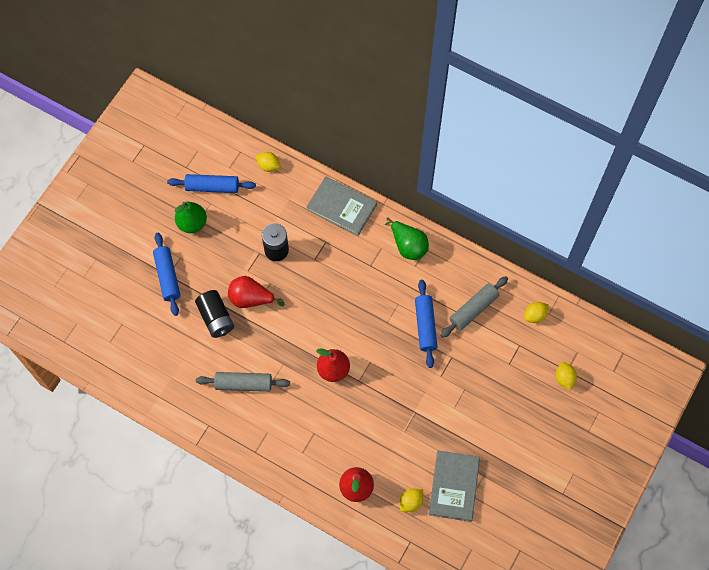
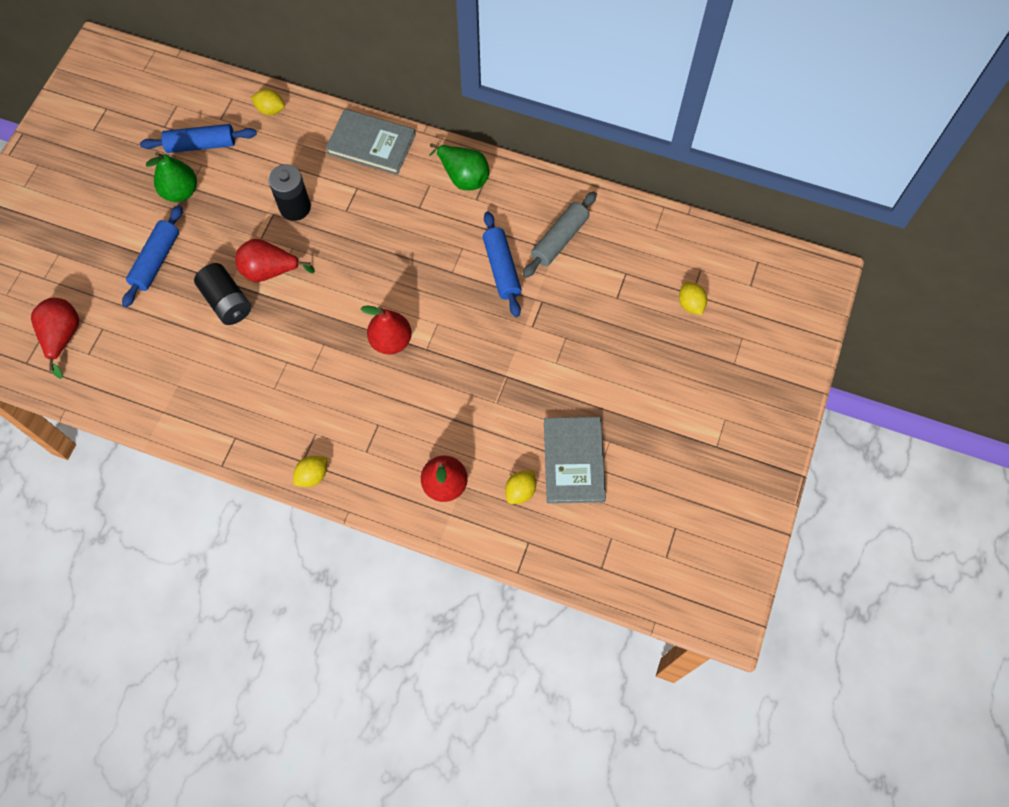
camera: 10 degrees left, 0 degrees up
blue rolling pin [153,233,180,316] -> blue rolling pin turned 45 degrees clockwise [122,205,182,308]
grey rolling pin [196,372,290,392] -> none
yellow lemon [524,302,549,323] -> yellow lemon moved to [293,456,327,487]
none -> red pear [31,298,79,379]

